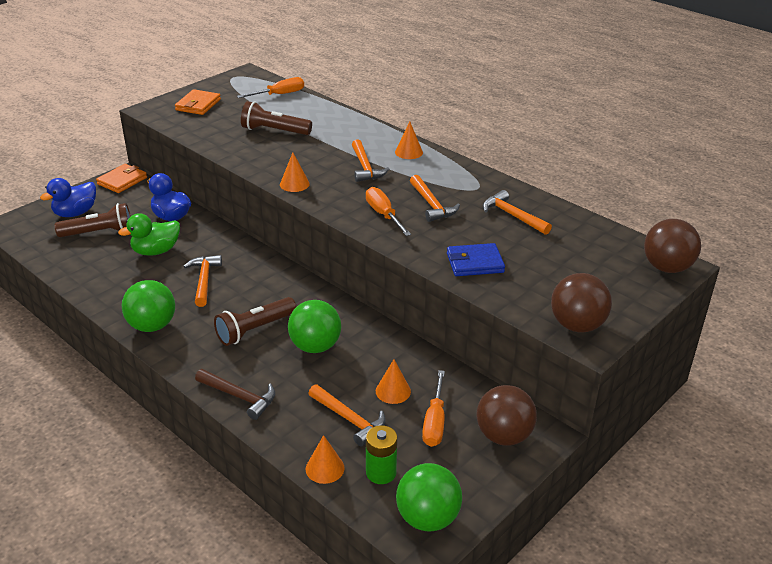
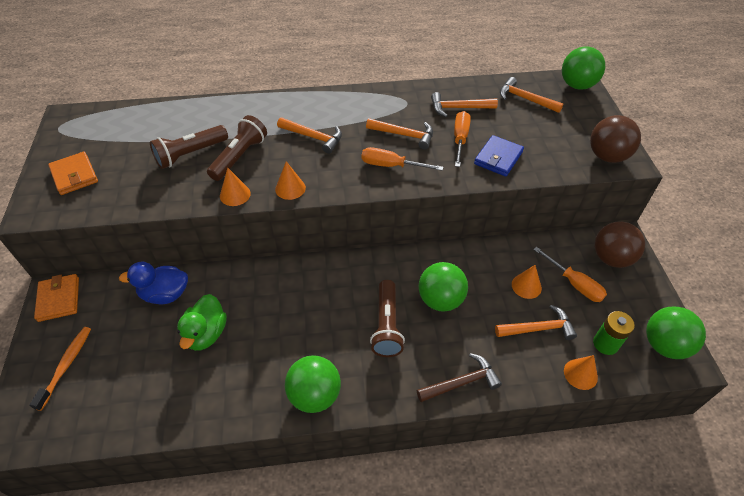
camera: 50 degrees left, 15 degrees up
blue duck [40,178,96,217] -> orange toothbrush [29,327,91,411]
brown flashlight [55,203,131,237] -> brown flashlight moved to [207,115,267,181]
orange hammer [183,255,222,307] -> orange hammer moved to [500,77,563,113]
orange screwdriver [237,77,304,98] -> orange screwdriver moved to [454,111,471,167]
orange cone [395,122,423,159] -> orange cone moved to [220,168,251,206]
brown ball [644,219,701,273] -> green ball [562,46,605,90]

